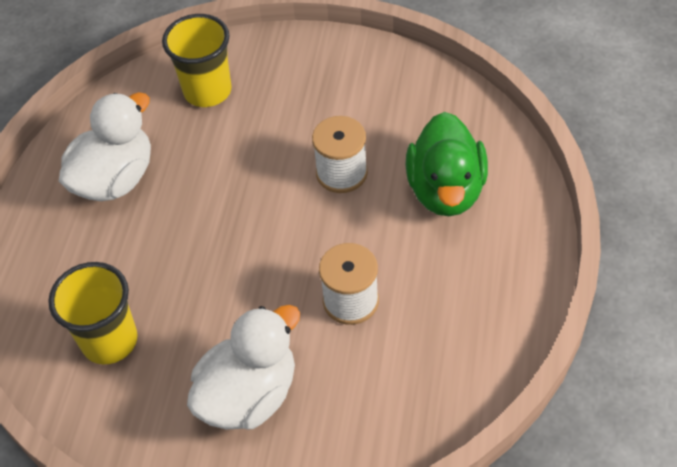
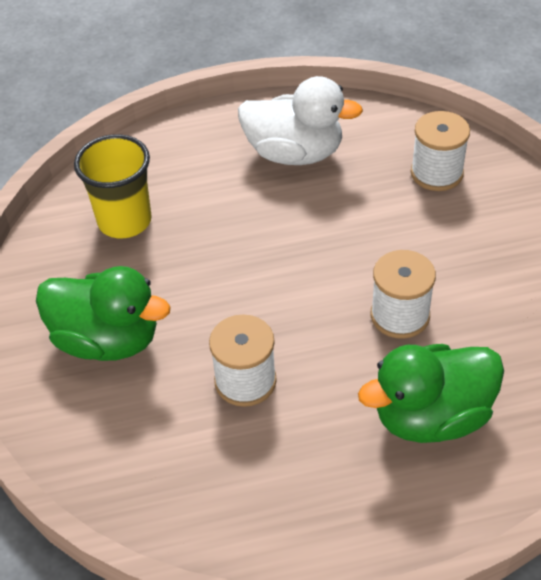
camera: 65 degrees right, 5 degrees down
yellow cup [162,14,232,107] -> white spool [411,111,470,191]
white duck [187,305,300,430] -> green duck [36,266,171,361]

